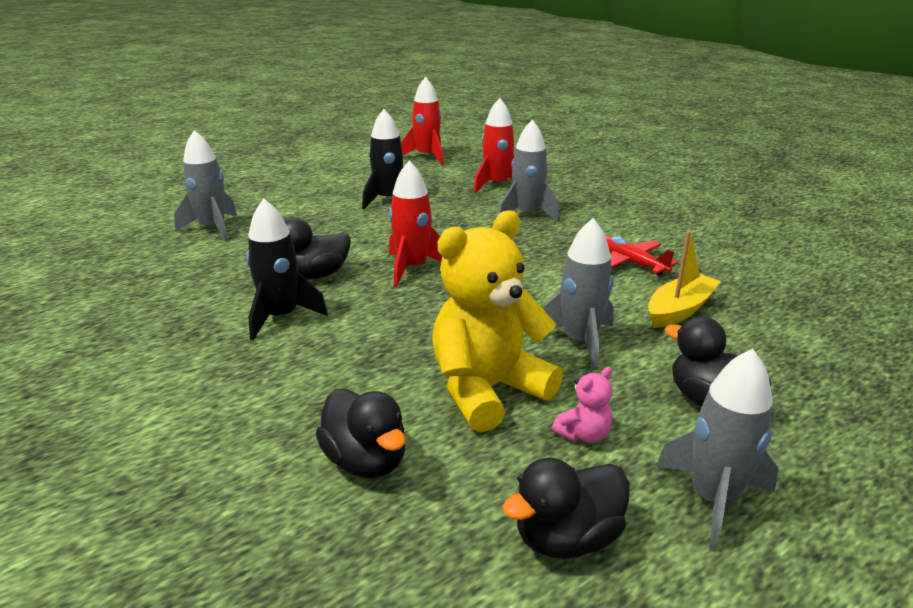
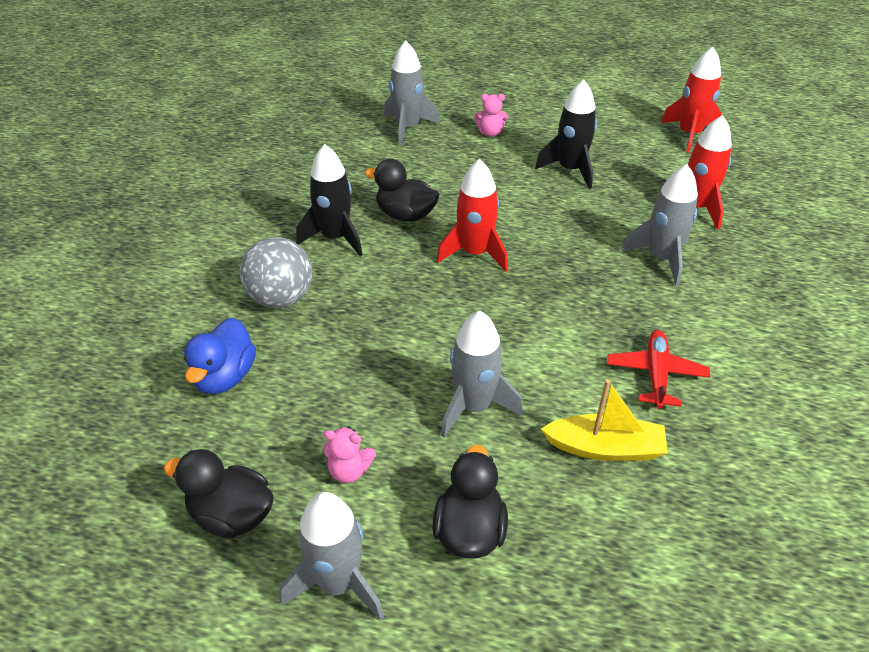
camera: 50 degrees right, 15 degrees up
black duck [316,389,406,478] -> blue duck [184,318,256,394]
yellow teddy bear [432,210,563,433] -> none
none -> grey ball [240,237,312,308]
none -> pink teddy bear [474,94,508,137]

